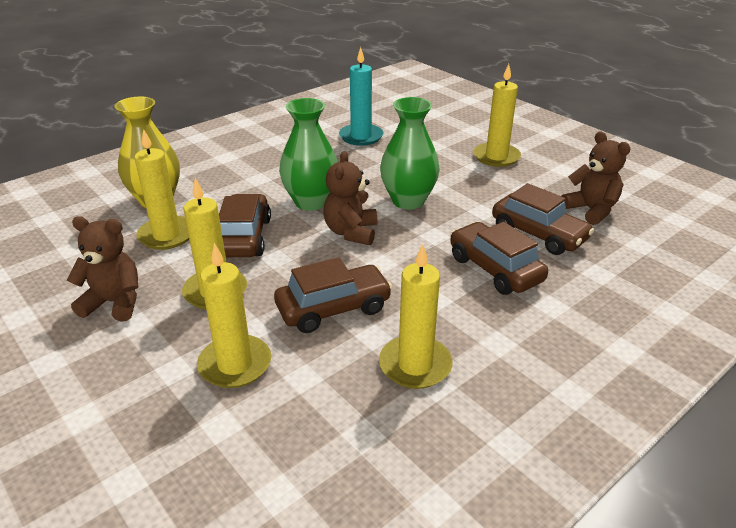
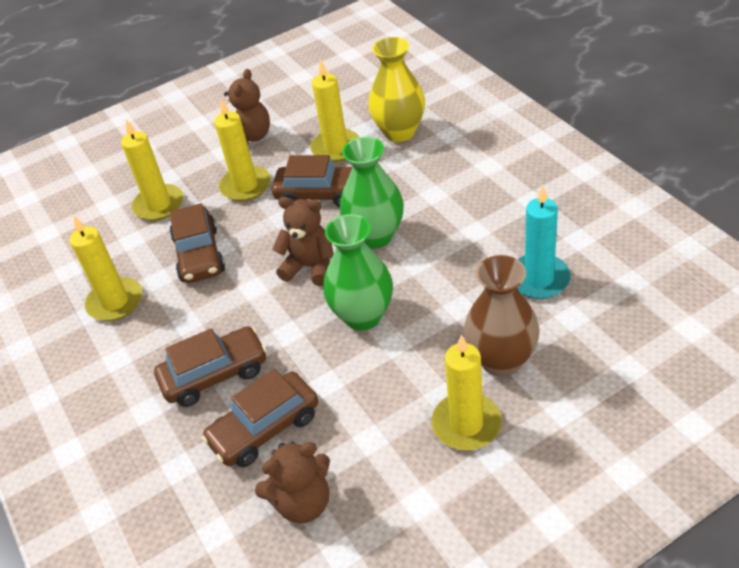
camera: 105 degrees right, 10 degrees up
none -> brown vase [464,255,540,377]

